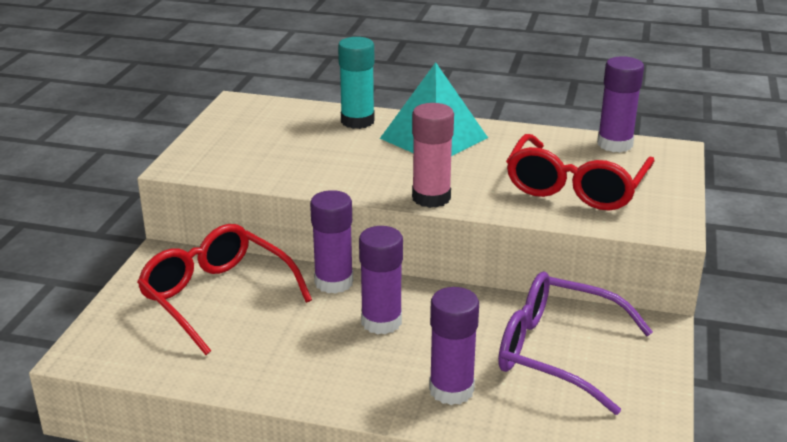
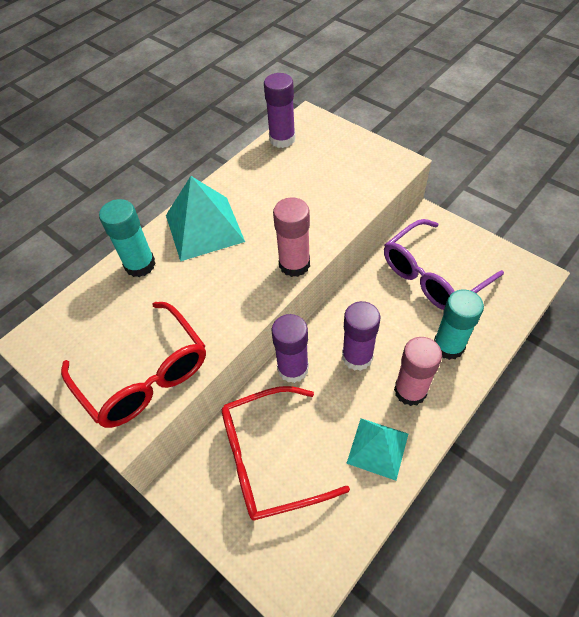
camera: 60 degrees left, 25 degrees up
purple glue stick [429,287,479,405] -> turquoise glue stick [434,289,484,360]
red glasses [506,134,655,210] -> red glasses moved to [61,302,206,428]
none -> turquoise pyramid [346,418,408,481]
none -> pink glue stick [394,337,442,406]

